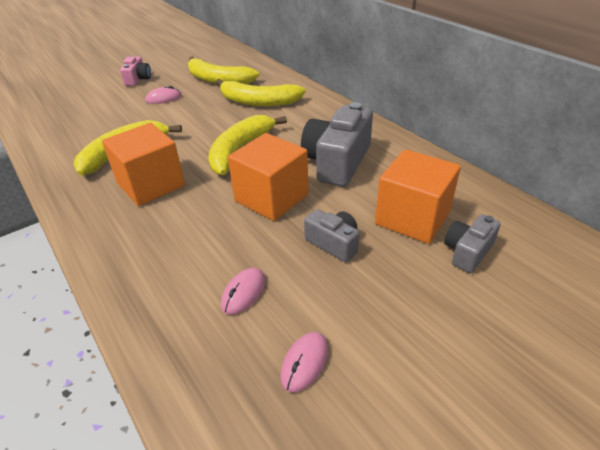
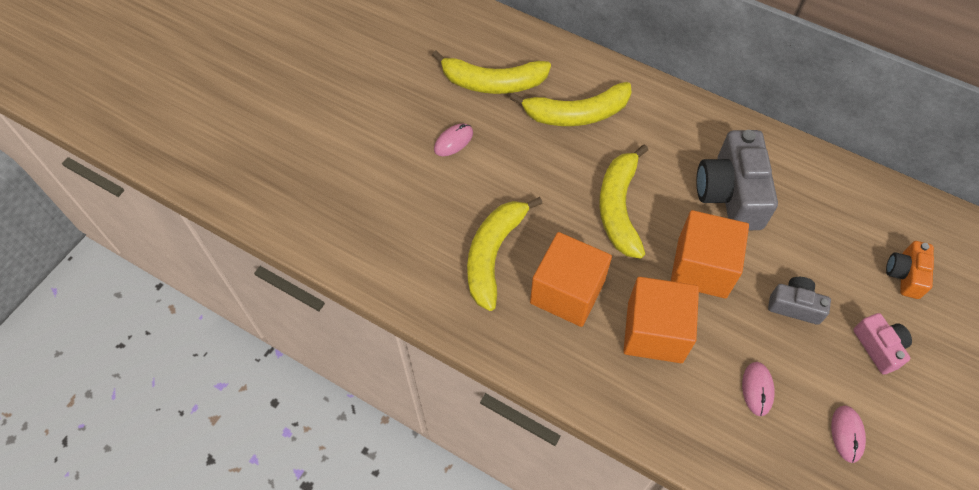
camera: 25 degrees left, 20 degrees up
pink camera [120,57,151,86] -> pink camera moved to [853,313,912,375]
orange cube [375,149,461,244] -> orange cube moved to [623,277,699,363]
grey camera [444,215,501,273] -> orange camera [886,241,934,299]

